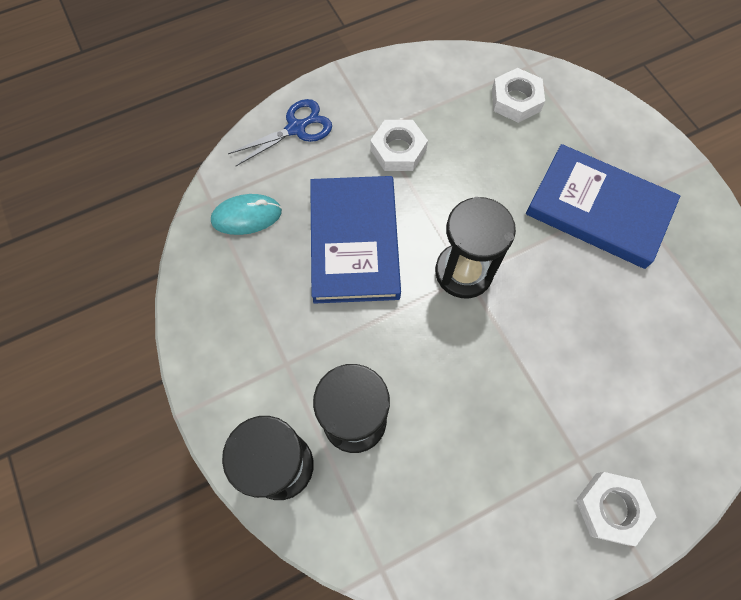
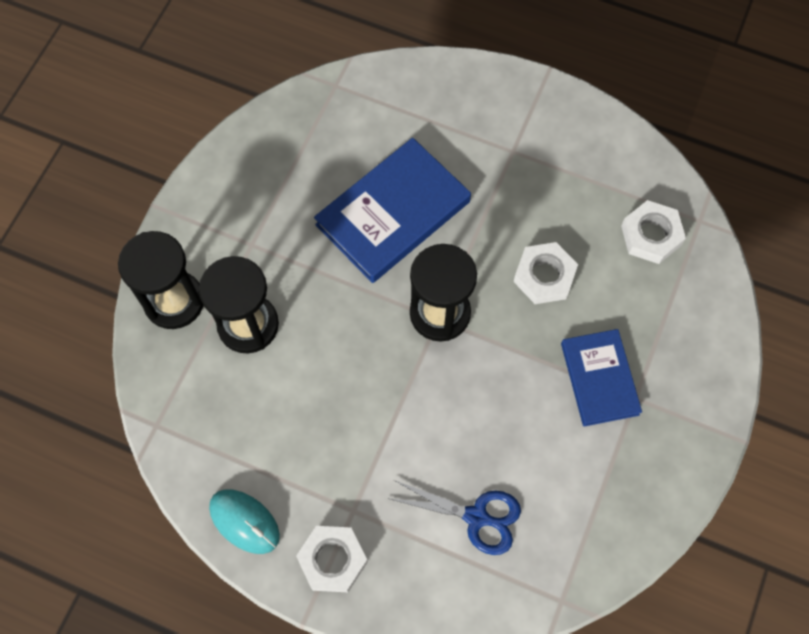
camera: 50 degrees right, 0 degrees up
turquoise mouse [211,194,282,235] -> turquoise mouse moved to [209,489,280,554]
blue scissors [228,99,332,166] -> blue scissors moved to [388,480,521,555]
white nut [370,120,428,171] -> white nut moved to [513,242,578,304]
blue book [526,144,680,269] -> blue book [561,329,642,427], size x0.63

